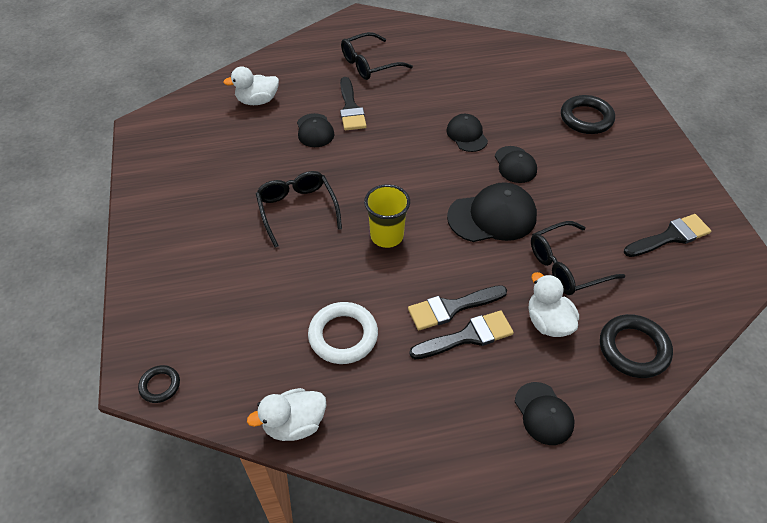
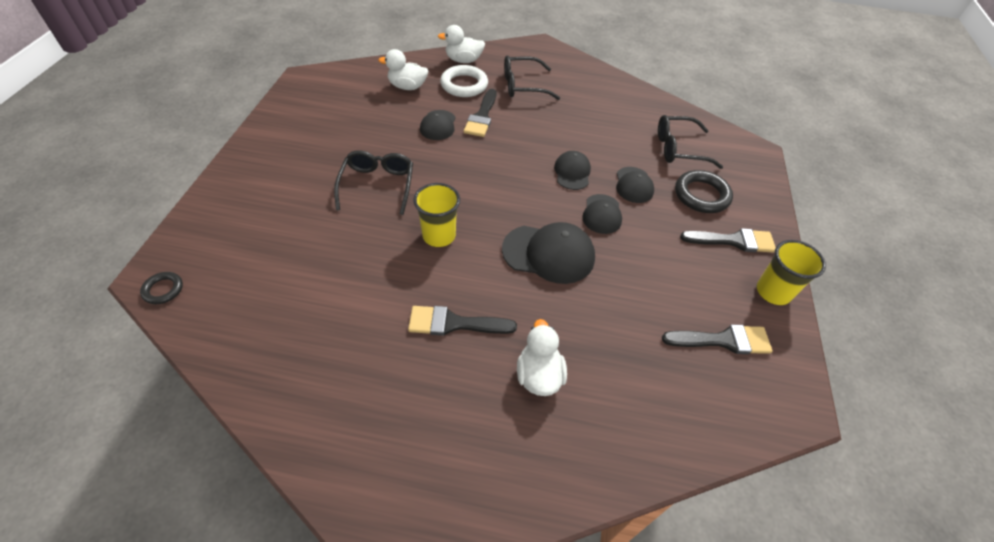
camera: 20 degrees right, 0 degrees up
white duck [247,388,326,441] -> white duck moved to [438,25,485,63]
white ring [308,302,378,364] -> white ring moved to [440,65,488,97]
black brush [409,310,514,359] -> black brush moved to [680,228,776,253]
black cap [515,382,575,445] -> black cap moved to [616,167,654,203]
black glasses [531,221,625,295] -> black glasses moved to [658,115,723,169]
black ring [600,314,673,378] -> none
none -> yellow cup [757,240,826,305]

